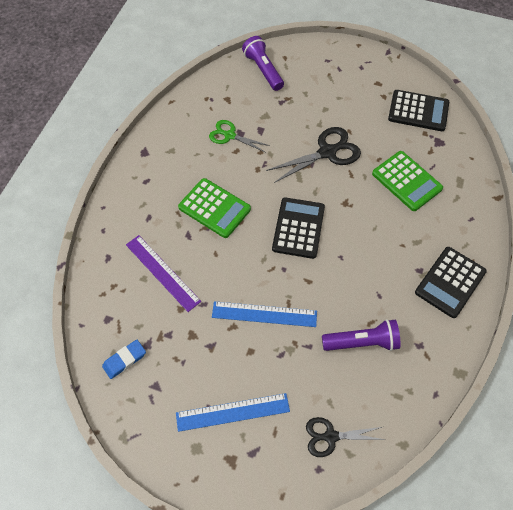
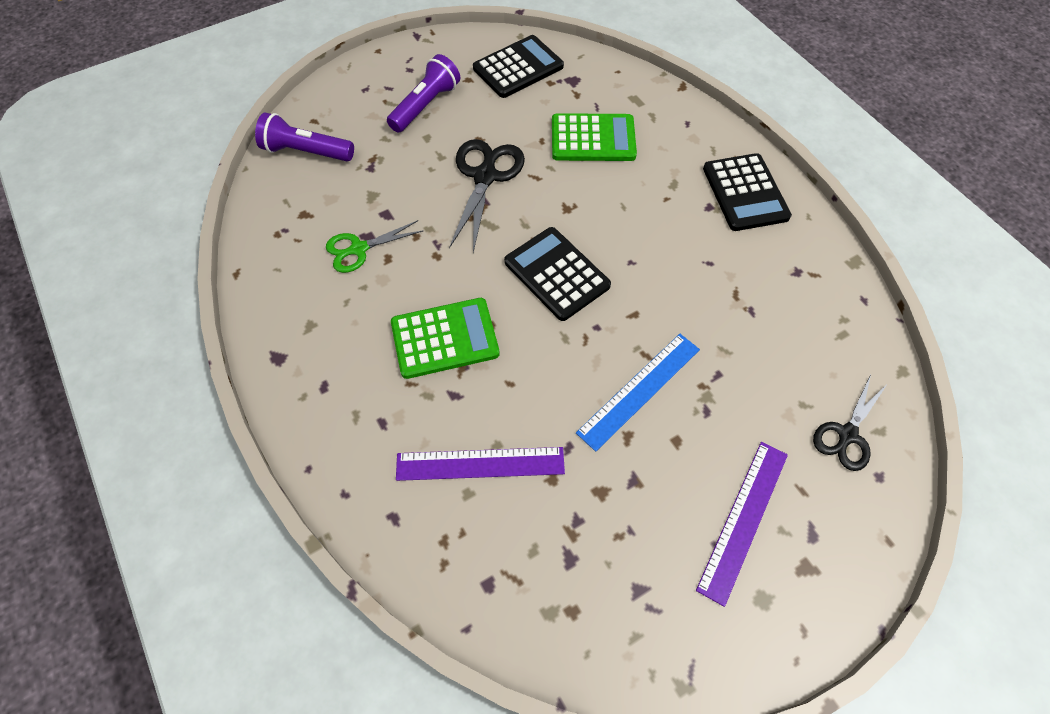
camera: 50 degrees left, 0 degrees up
blue eraser [102,340,146,379] -> none
blue ruler [176,393,290,432] -> purple ruler [696,442,788,607]
purple flashlight [322,319,401,351] -> purple flashlight moved to [387,54,460,133]

